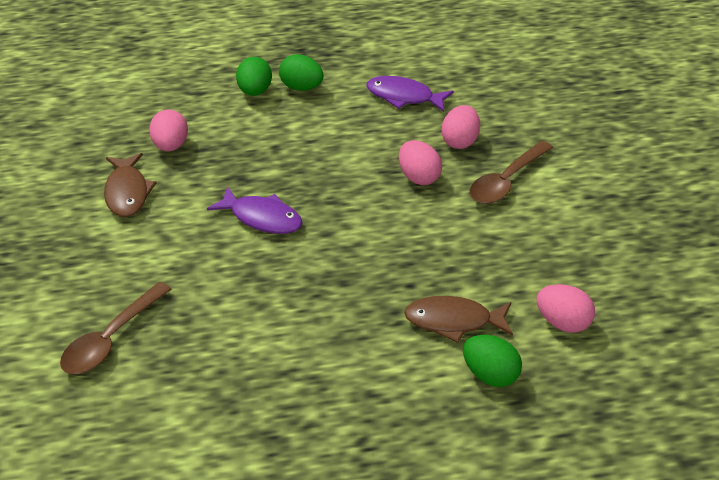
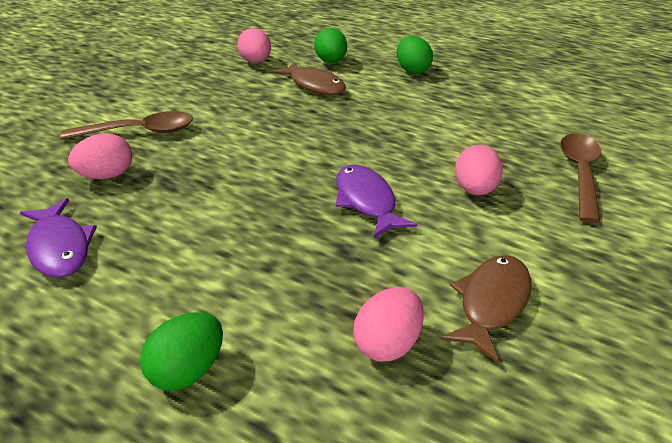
camera: 140 degrees left, 5 degrees down
brown spoon [60,282,172,374] -> brown spoon turned 60 degrees counterclockwise [560,134,601,223]
green egg [279,54,323,91] -> green egg moved to [397,36,433,74]
pink egg [399,140,442,185] -> pink egg moved to [455,145,503,195]

